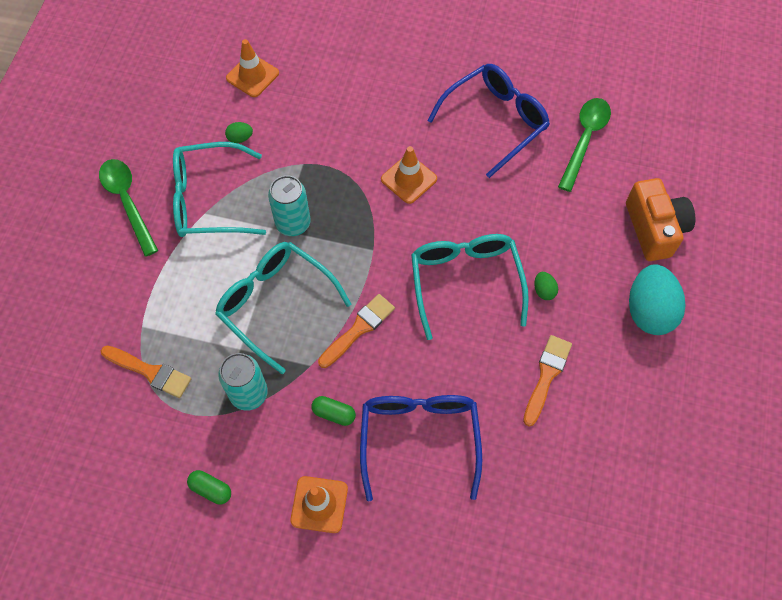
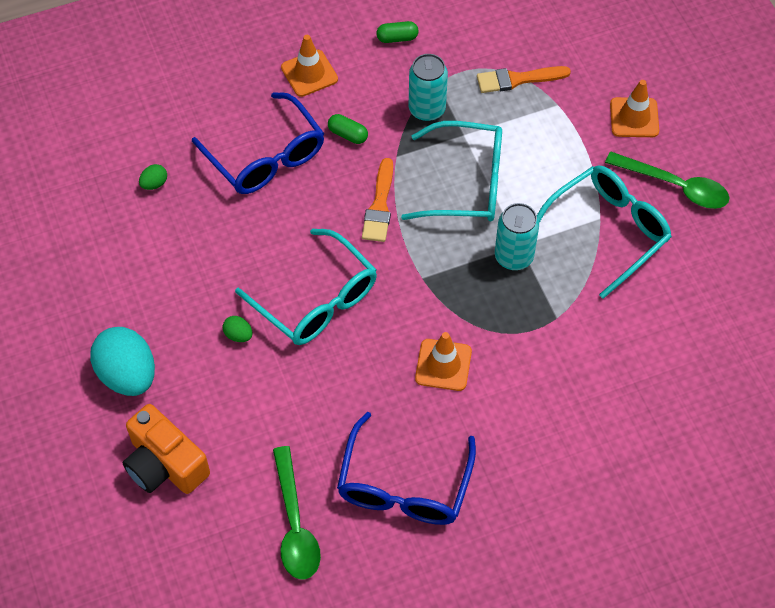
camera: 145 degrees right, 5 degrees down
green egg [225,122,253,143] -> green egg moved to [139,164,167,190]
orange traffic cone [226,39,279,97] -> orange traffic cone moved to [610,80,659,137]
green capsule [311,396,356,426] -> green capsule turned 45 degrees clockwise [328,114,368,144]
orange brush [523,335,572,427] -> none

